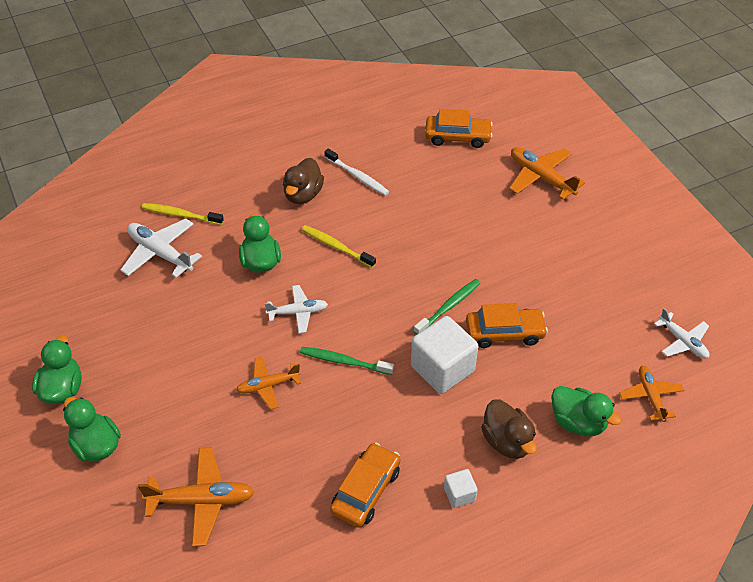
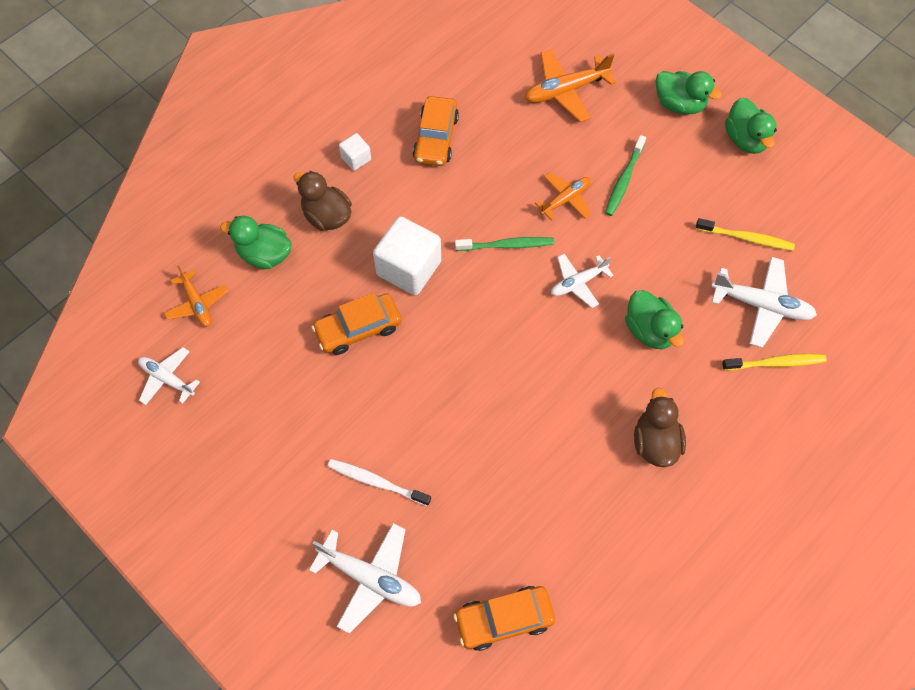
camera: 160 degrees right, 15 degrees up
yellow toothbrush [301,225,376,268] -> yellow toothbrush moved to [696,218,795,251]
white toothbrush [324,148,389,196] -> white toothbrush moved to [328,459,431,506]
green toothbrush [414,279,480,335] -> green toothbrush moved to [605,135,646,216]
orange plane [509,147,585,200] -> white plane [309,523,421,634]

